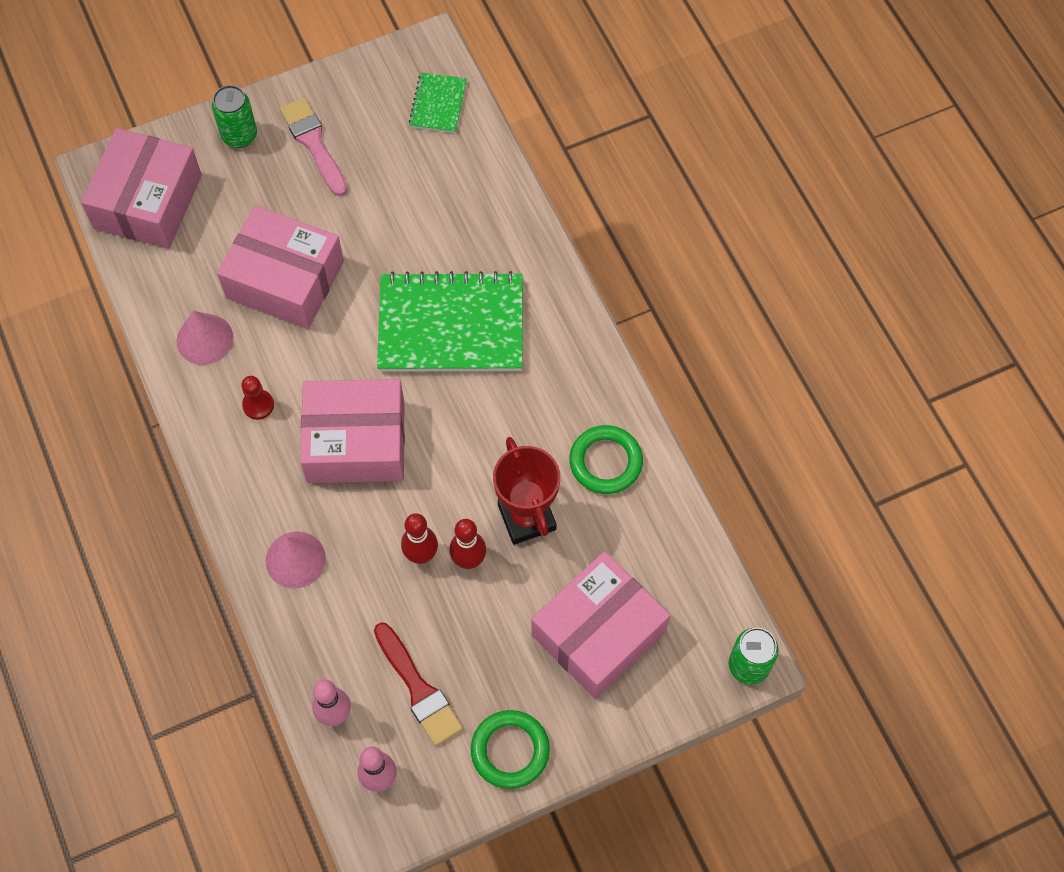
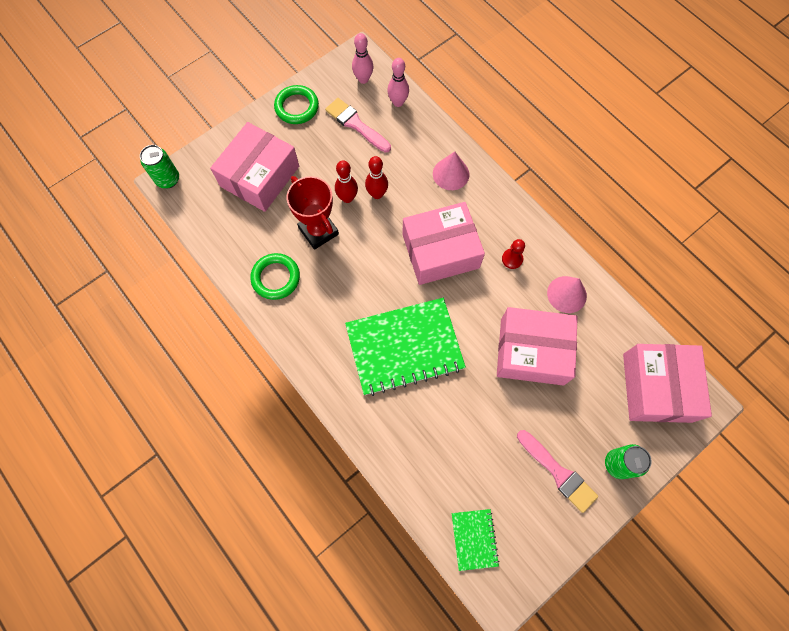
camera: 165 degrees right, 5 degrees up
red brush [374,623,463,746] -> pink brush [325,98,391,153]

